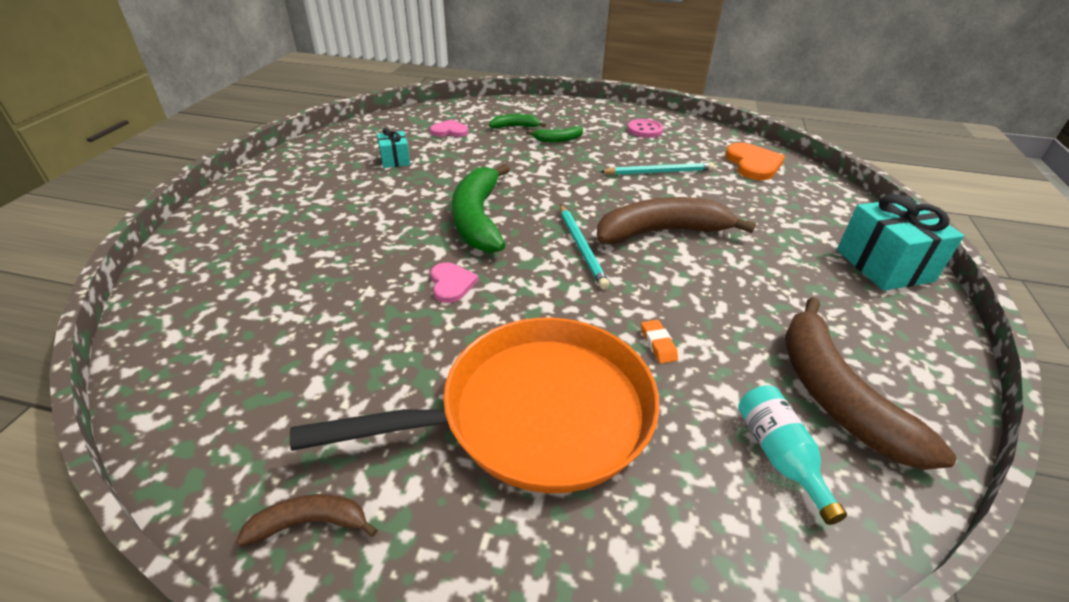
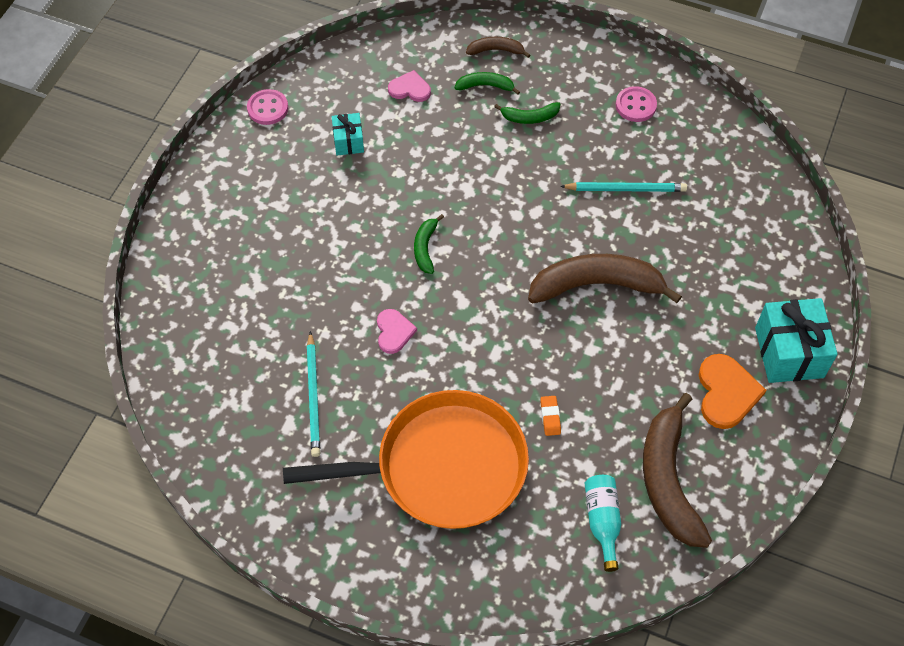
camera: 10 degrees right, 20 degrees up
brown banana [236,494,377,547] -> brown banana moved to [466,37,530,58]
green banana [452,164,510,253] -> green banana [414,214,444,274], size x0.48
turquoise pencil [560,205,609,289] -> turquoise pencil moved to [307,331,320,457]
orange heart [725,143,785,180] -> orange heart moved to [699,354,767,429]
none -> pink button [247,89,288,125]

